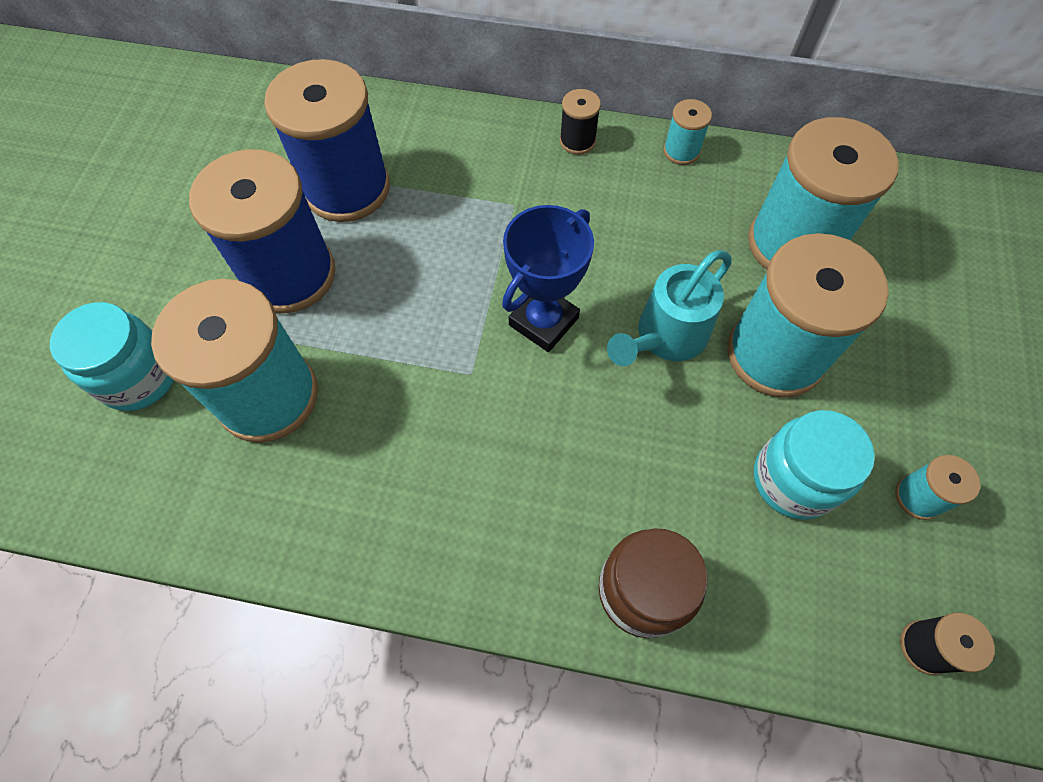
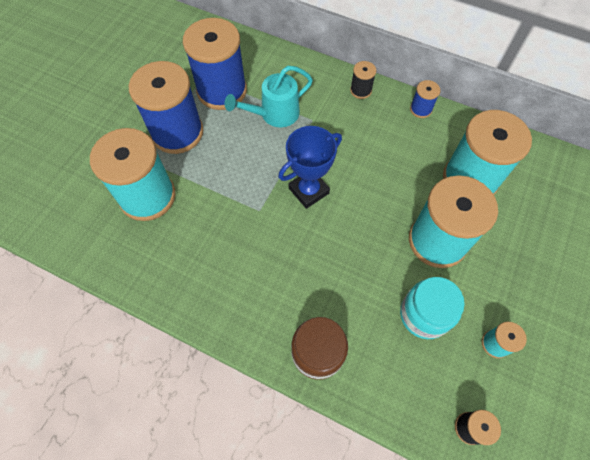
camera: 15 degrees right, 0 degrees up
turquoise jar [50,302,174,411] -> none
turquoise watering can [607,250,732,366] -> turquoise watering can moved to [225,66,313,127]
turquoise spool [664,99,712,165] -> blue spool [410,80,440,118]

